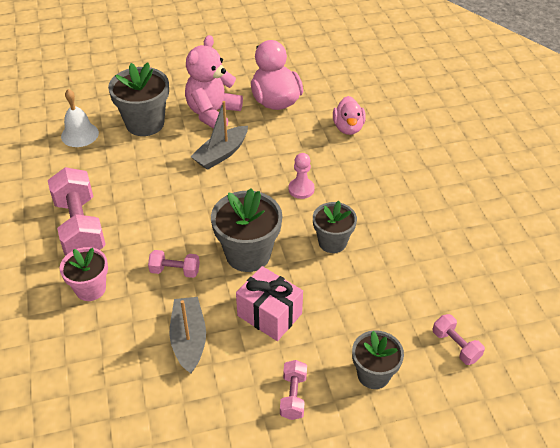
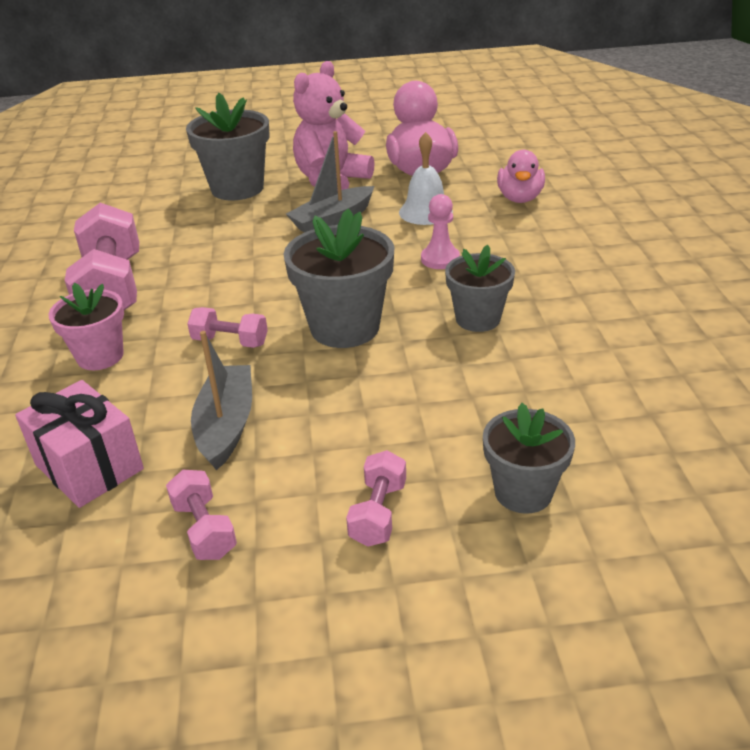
camera: 10 degrees right, 10 degrees down
white bell [61,89,99,147] -> white bell moved to [399,132,453,225]
pink gift [236,266,303,341] -> pink gift moved to [15,380,144,508]
pink dumbbell [432,314,485,365] -> pink dumbbell moved to [166,470,237,560]

